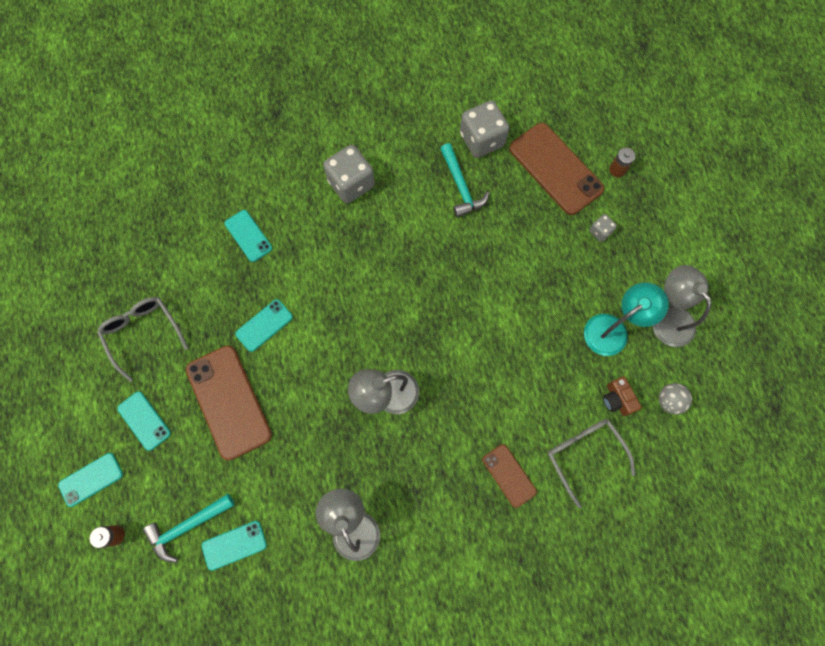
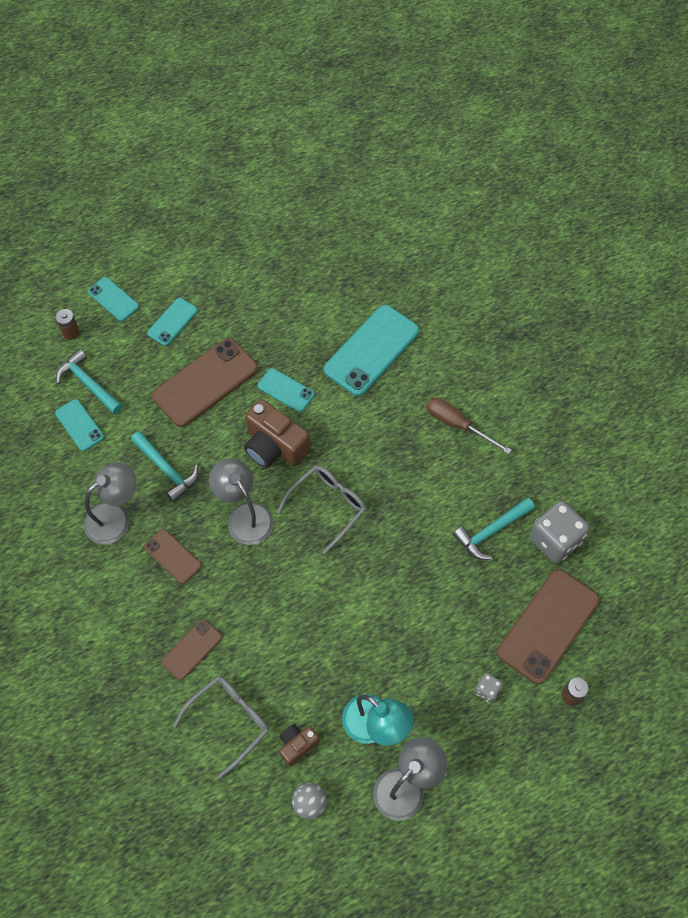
camera: 75 degrees right, 10 degrees down
grey glasses [97,297,188,382] -> grey glasses moved to [277,466,366,554]
turquoise phone [225,210,272,262] -> turquoise phone [324,305,419,396], size x1.88
grey dice [323,145,375,203] -> brown screwdriver [426,398,512,454]
none -> turquoise hammer [131,431,199,502]
none -> brown phone [144,529,202,584]
none -> brown camera [244,399,311,468]

